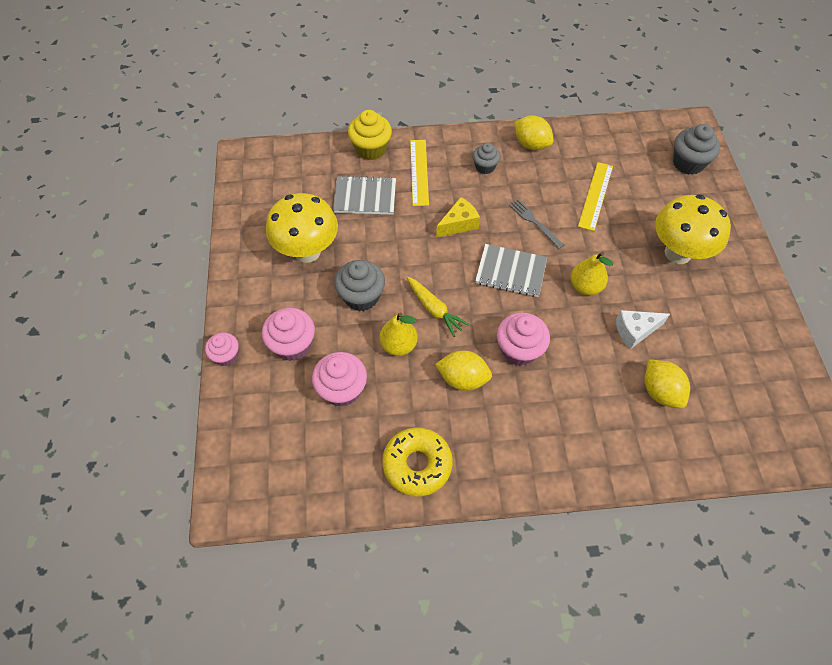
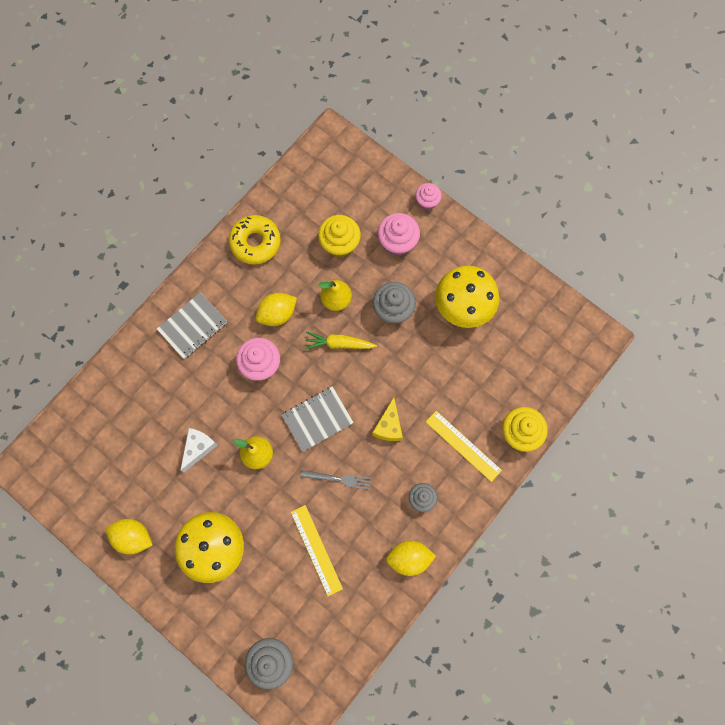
camera: 135 degrees right, 15 degrees up
pink cupcake [312,352,367,407] -> yellow cupcake [318,215,361,258]
grey notebook [333,175,396,215] -> grey notebook moved to [157,292,227,359]
yellow lemon [644,359,690,408] -> yellow lemon moved to [106,519,152,554]

